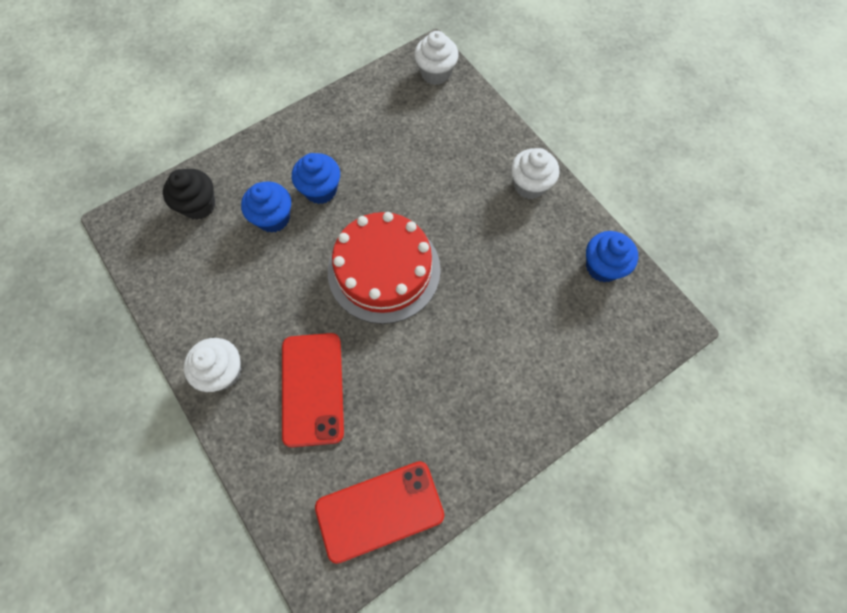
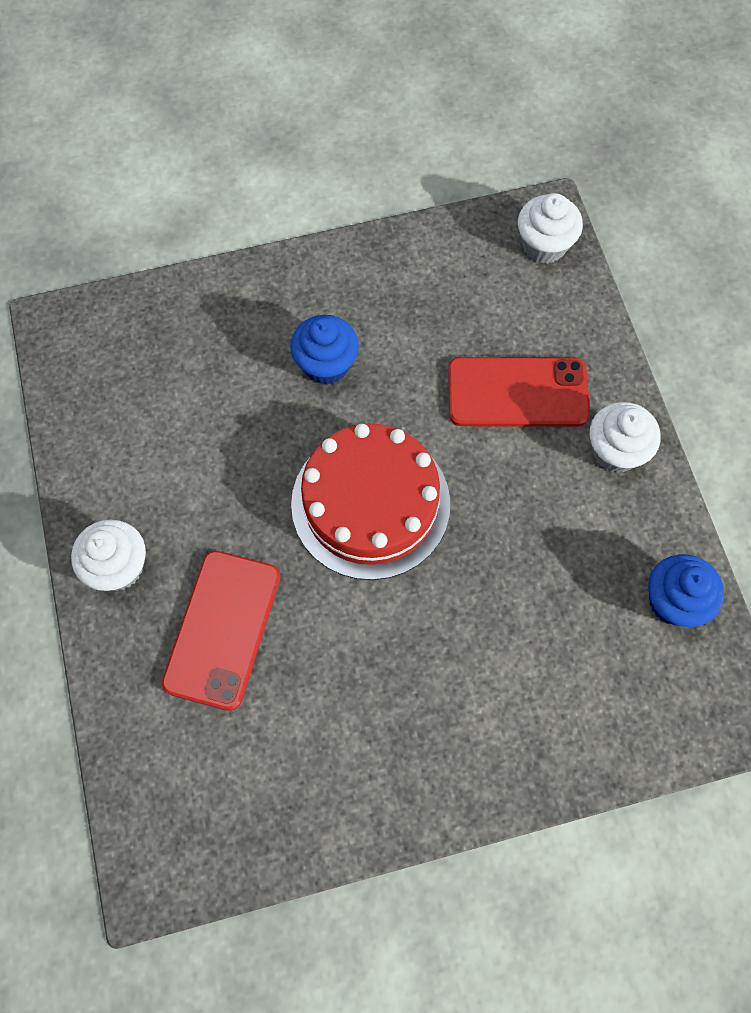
camera: 20 degrees right, 0 degrees up
black cupcake [163,169,215,220] -> none
blue cupcake [241,181,291,233] -> none
red phone [315,461,444,564] -> red phone moved to [448,357,590,427]

